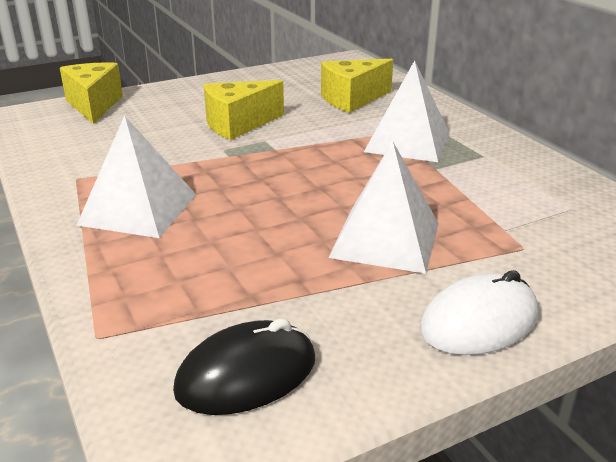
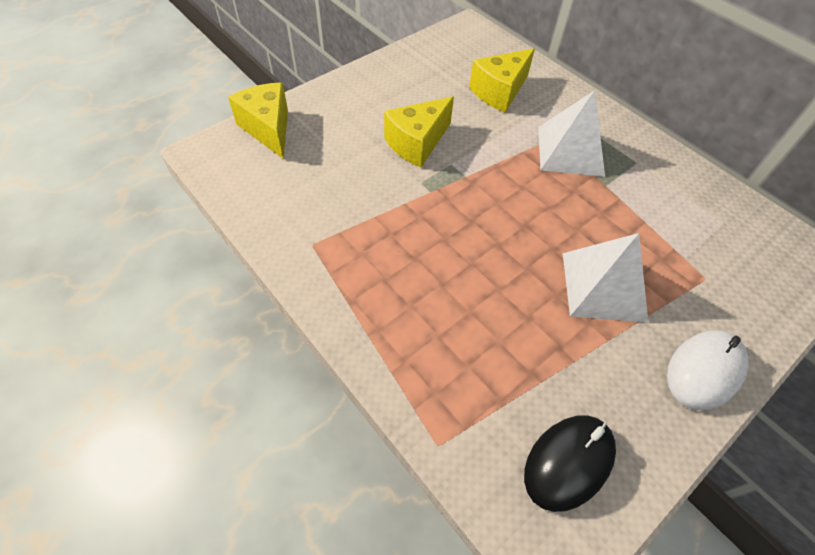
camera: 15 degrees left, 25 degrees up
white pyramid [77,115,196,238] -> none

